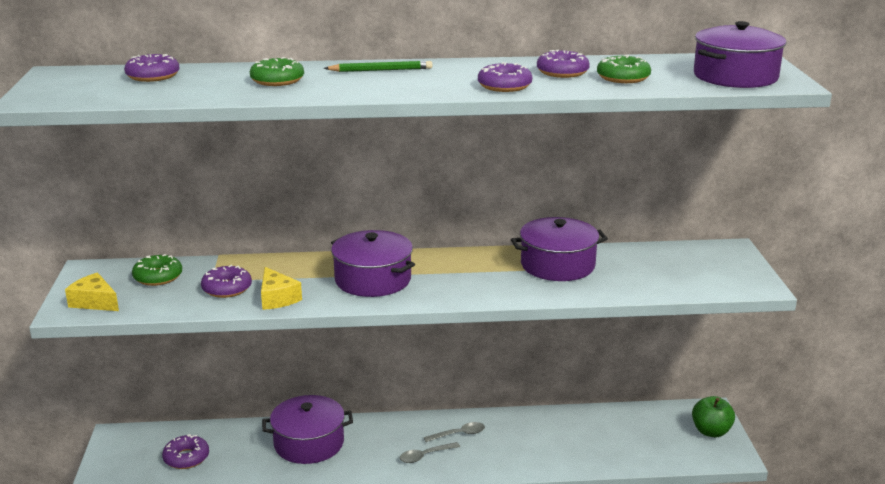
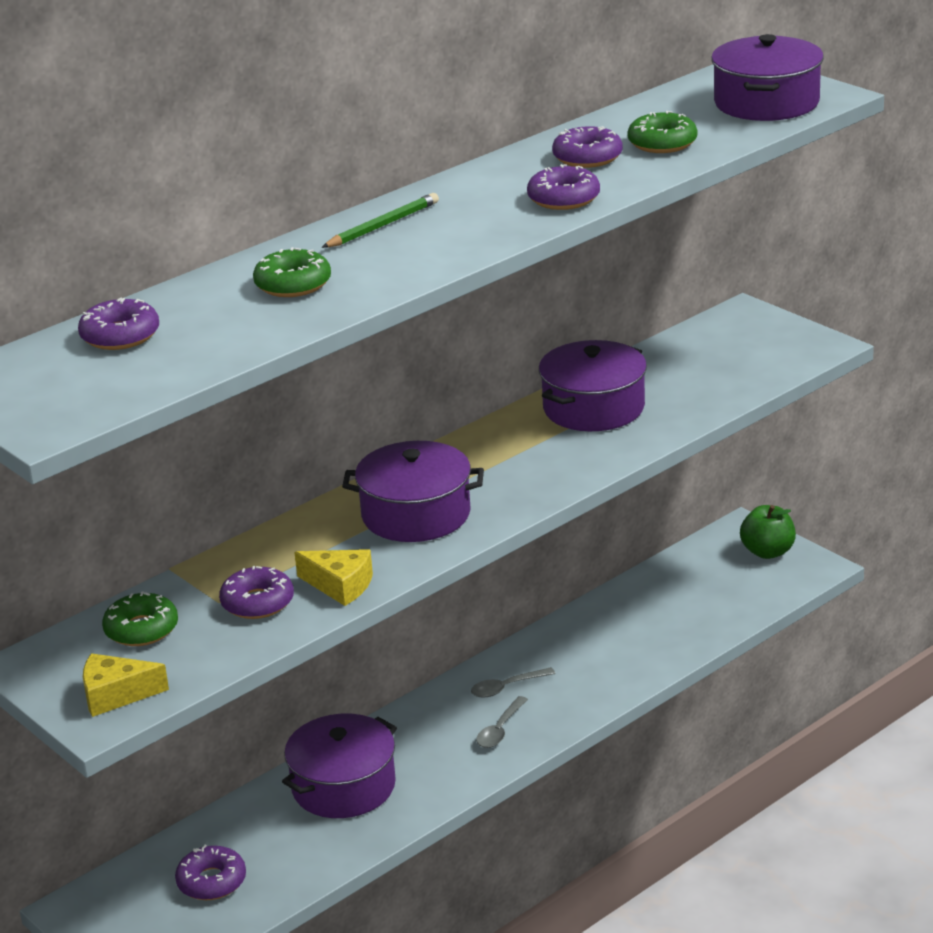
camera: 35 degrees left, 5 degrees up
grey spoon [424,422,485,442] -> grey spoon turned 150 degrees counterclockwise [471,667,555,698]

